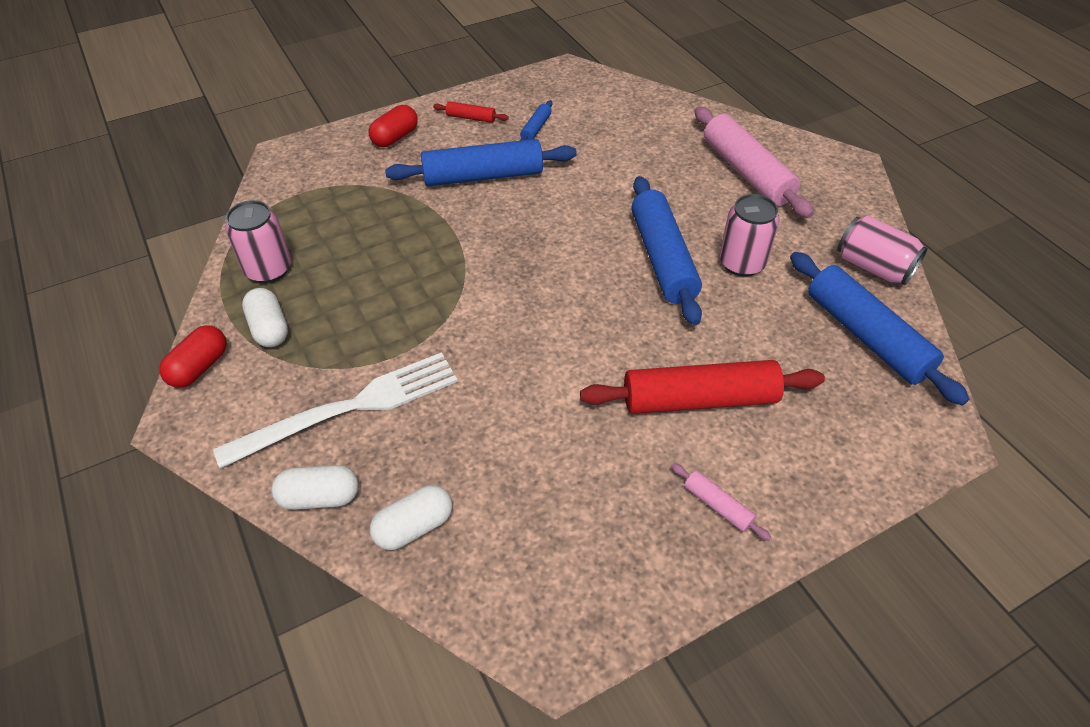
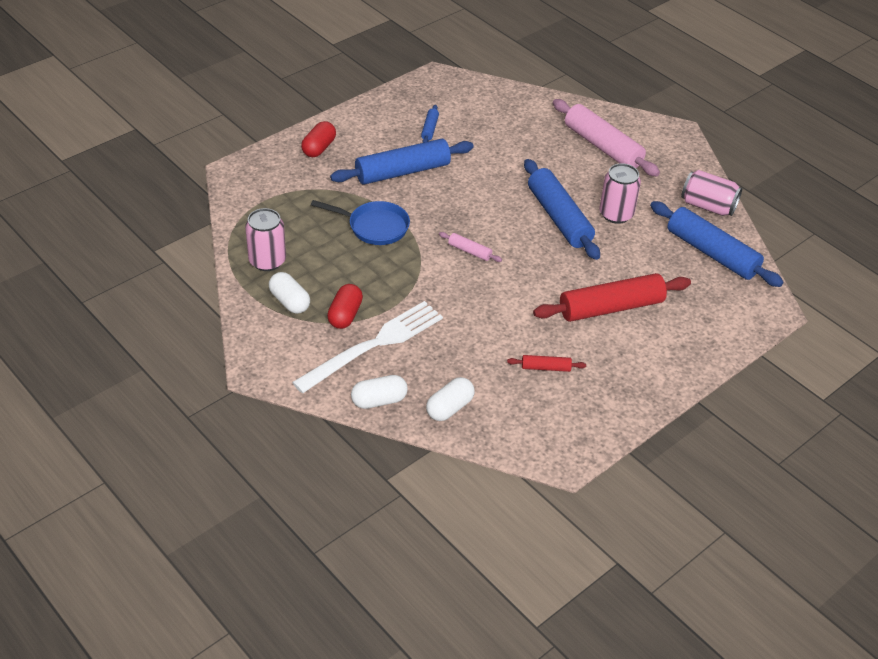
camera: 15 degrees left, 5 degrees down
red capsule [159,325,227,388] -> red capsule moved to [327,284,363,329]
red rolling pin [433,101,509,123] -> red rolling pin moved to [507,355,586,372]
pink rolling pin [671,463,771,541] -> pink rolling pin moved to [439,232,502,262]
none -> blue pan [311,200,410,245]

